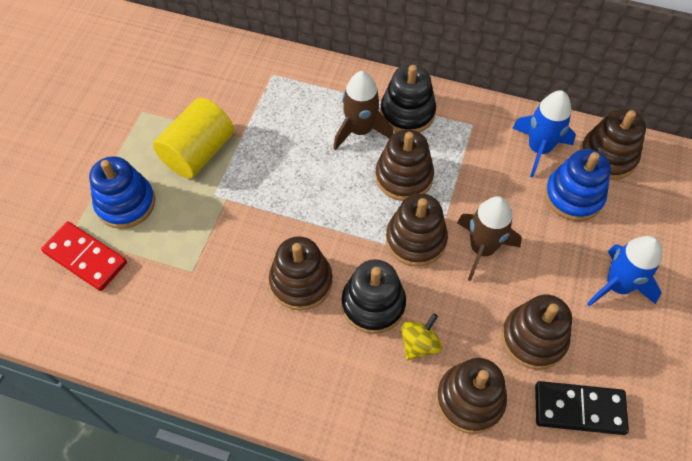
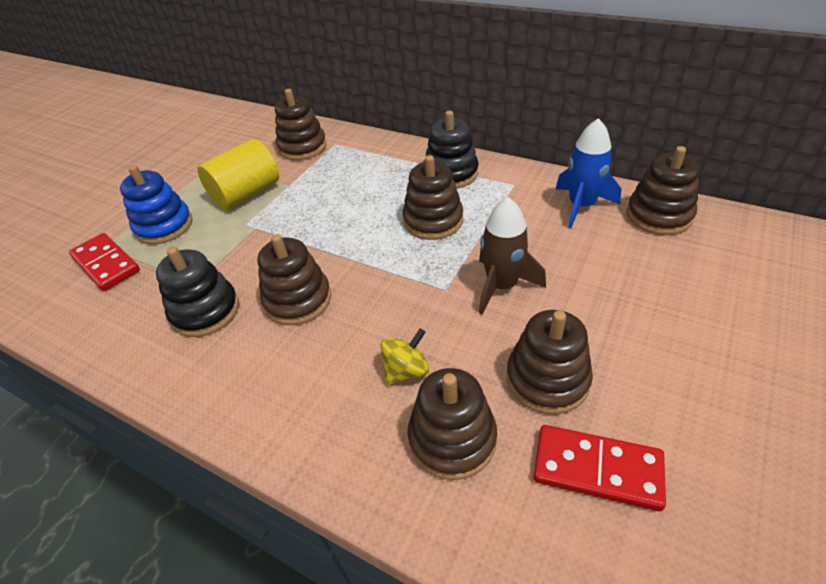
camera: 15 degrees right, 15 degrees down
brown rocket [333,71,393,150] -> none
black stacking toy [341,259,406,334] -> black stacking toy moved to [156,247,239,337]
brown stacking toy [386,193,448,266] -> brown stacking toy moved to [275,89,327,160]
black domino [535,381,629,435] -> red domino [534,425,666,511]
blue stacking toy [545,149,611,221] -> none
blue rocket [587,236,662,306] -> none

